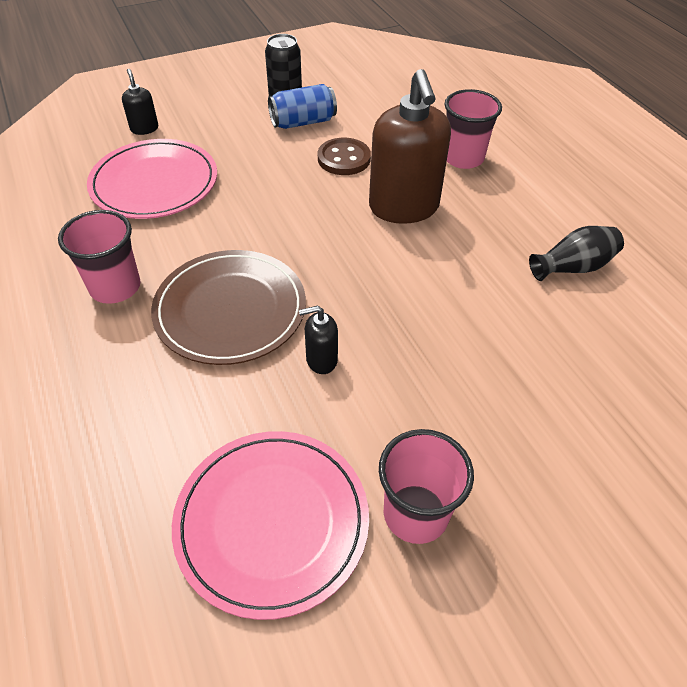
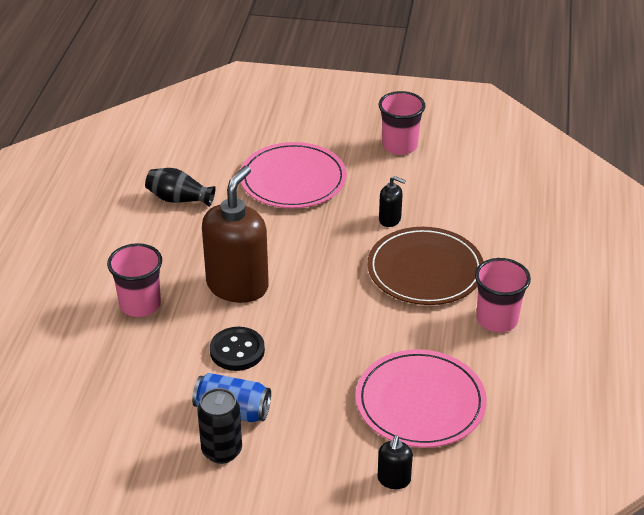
camera: 145 degrees left, 10 degrees down
pink plate [172,431,369,620] -> pink plate moved to [240,142,347,208]
brown button [318,138,371,175] -> black button [210,327,265,371]

